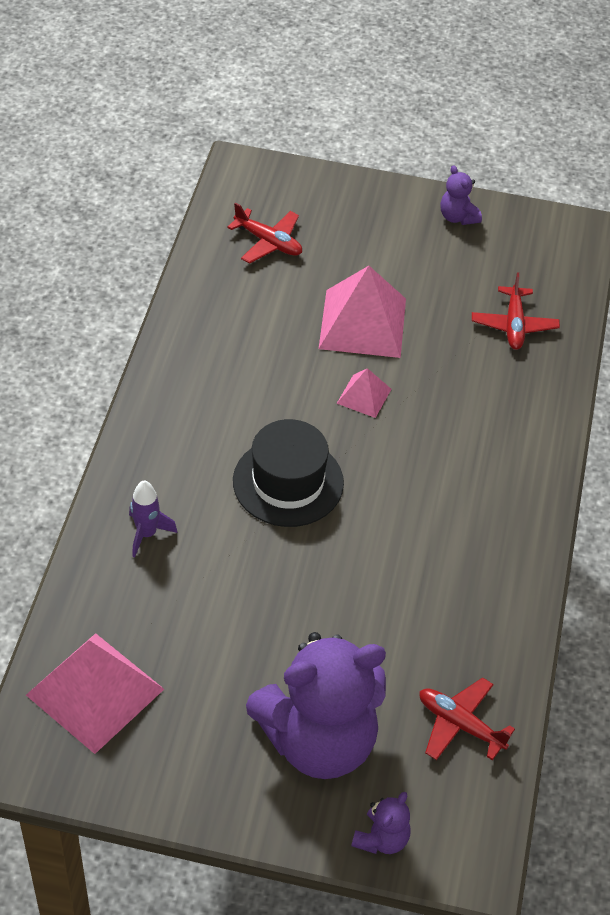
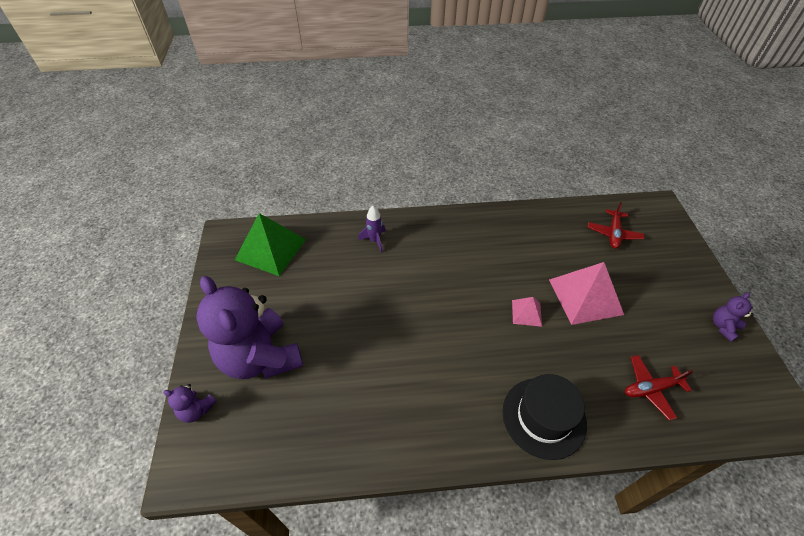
camera: 75 degrees right, 0 degrees up
pink pyramid [26,633,164,754] -> green pyramid [235,213,306,276]
black hat [233,419,344,527] -> black hat moved to [502,374,587,460]
red plane [419,677,515,760] -> none

